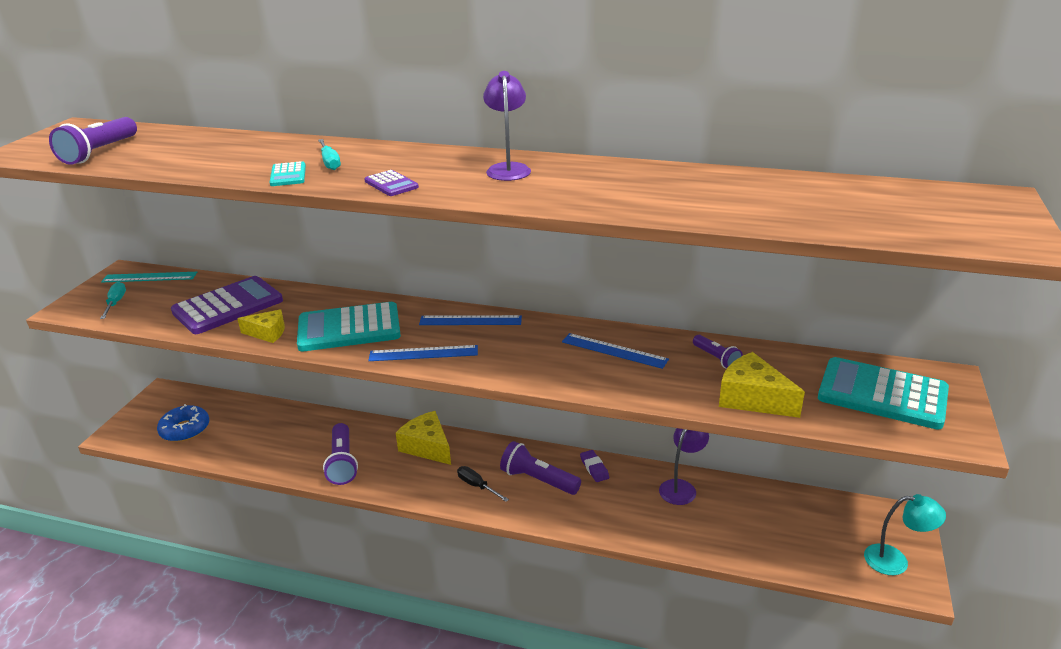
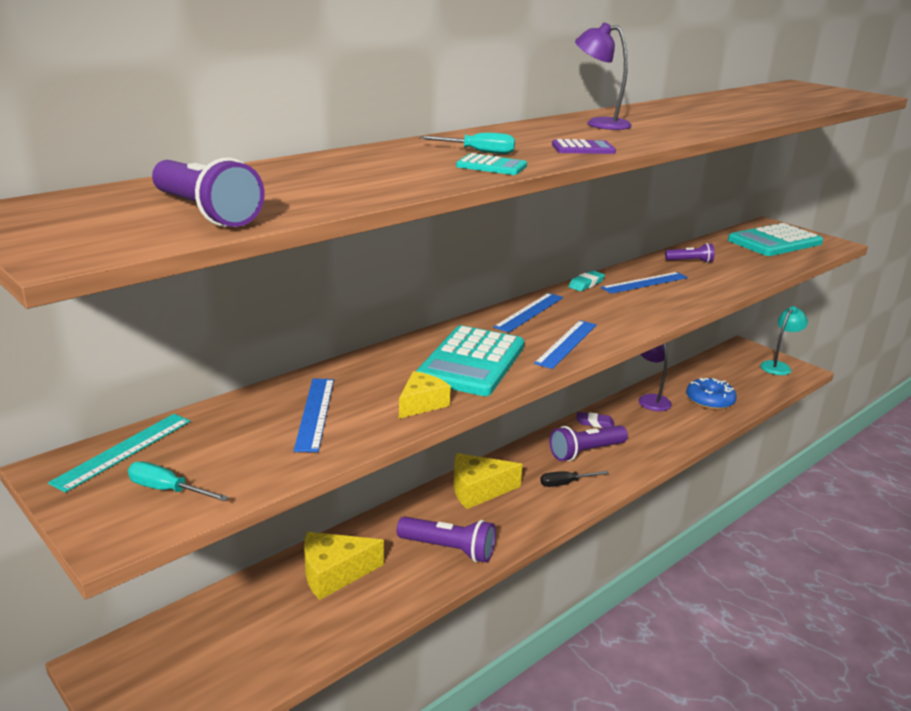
camera: 60 degrees left, 5 degrees down
blue donut [157,404,209,442] -> blue donut moved to [686,378,737,410]
purple calculator [171,276,283,334] -> blue ruler [294,379,334,452]
yellow cheese [719,352,805,418] -> yellow cheese moved to [304,532,384,600]
none -> turquoise eraser [568,271,605,291]

